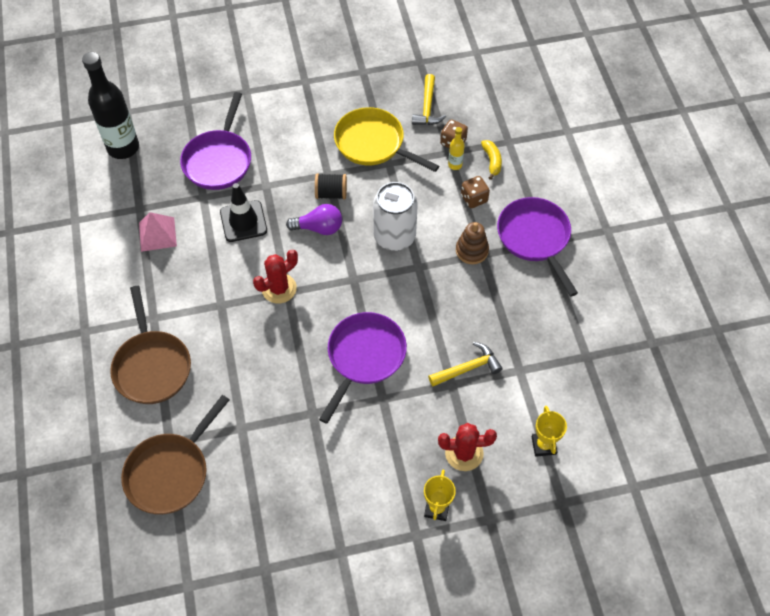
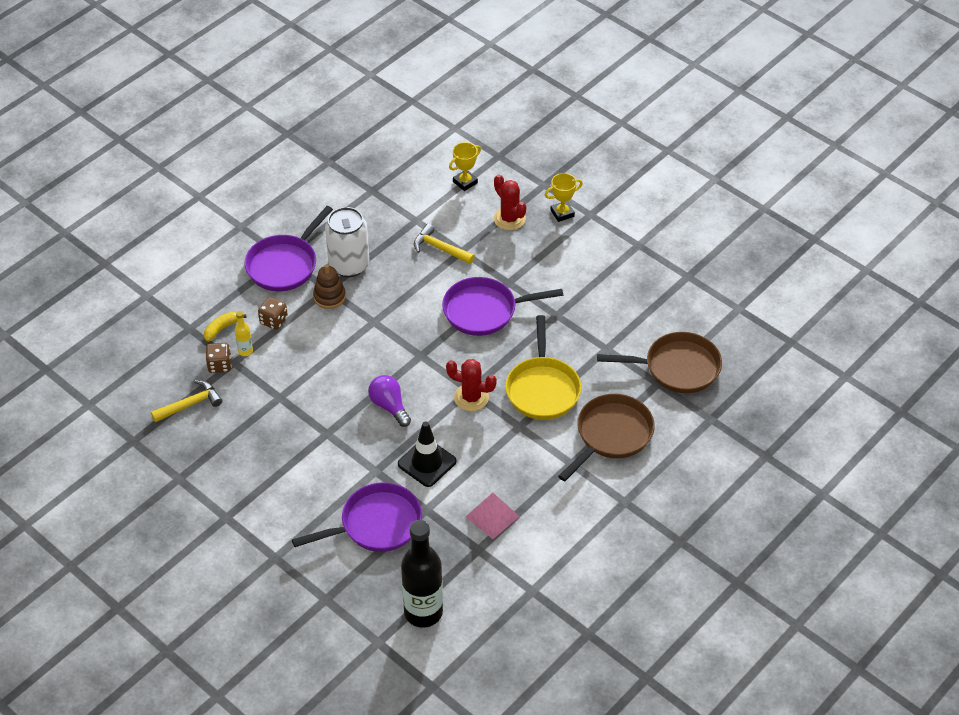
camera: 125 degrees left, 10 degrees down
black spool [315,173,347,199] -> none
yellow pan [334,107,439,172] -> yellow pan moved to [505,315,581,420]
white can [373,182,418,251] -> white can moved to [325,207,369,277]

